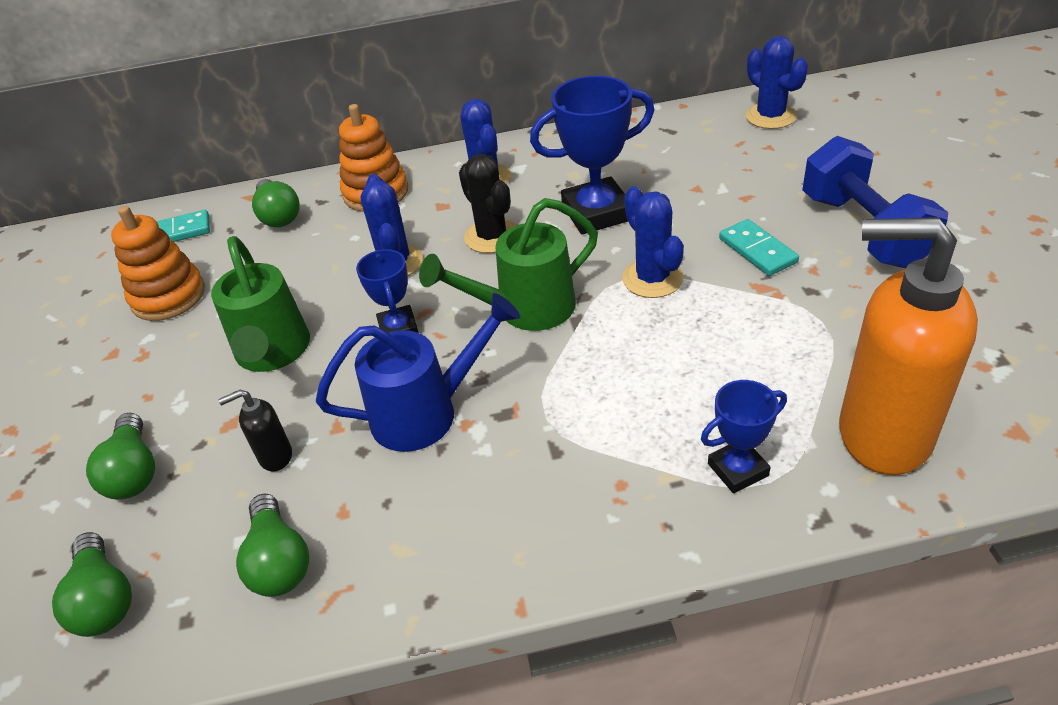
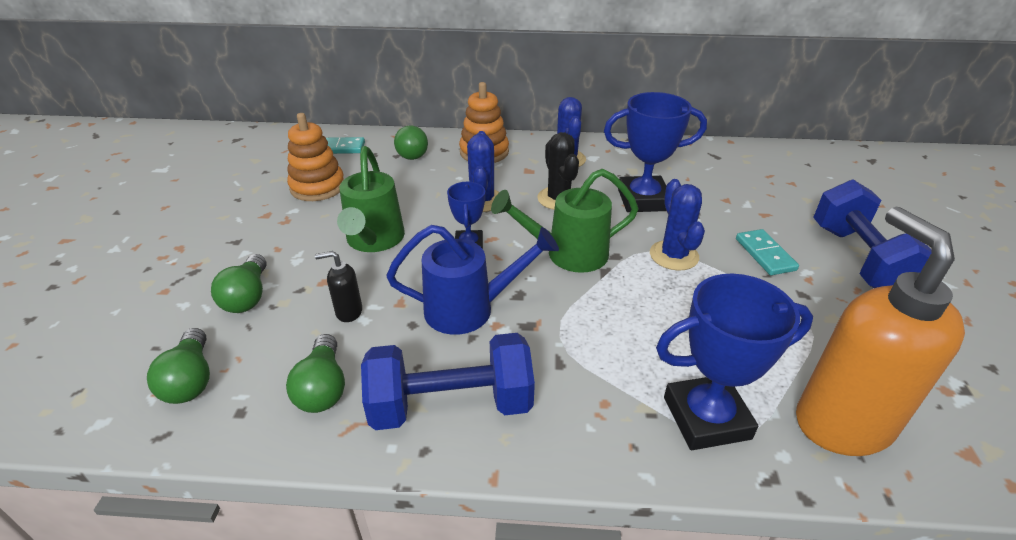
camera: 10 degrees right, 5 degrees down
blue trophy [701,380,787,493] -> blue trophy [656,274,813,450], size x1.76
blue cactus [746,36,808,129] -> none
orange soap dispenser [839,217,978,475] -> orange soap dispenser turned 45 degrees clockwise [796,207,965,456]
none -> blue dumbbell [361,333,535,430]

